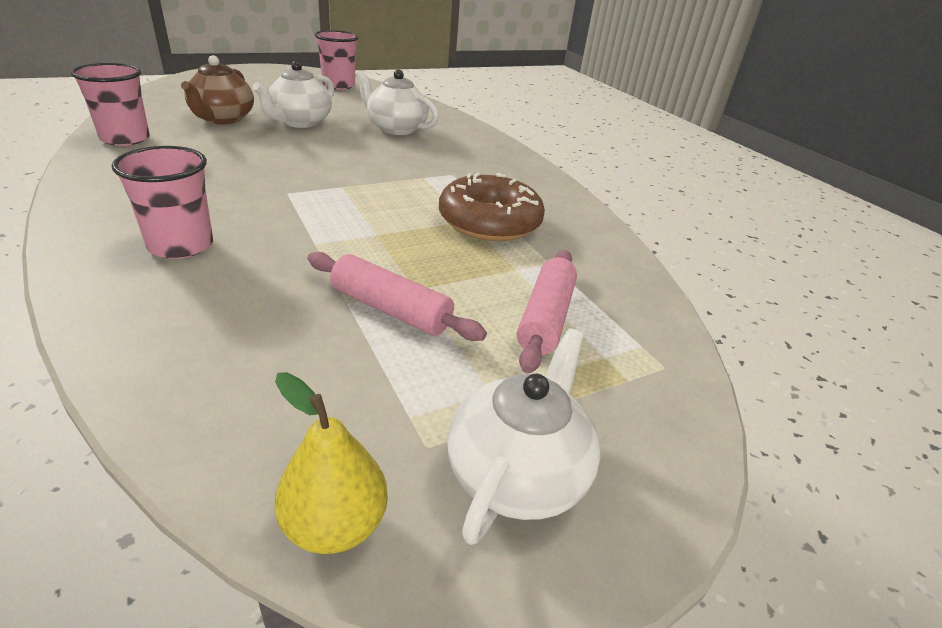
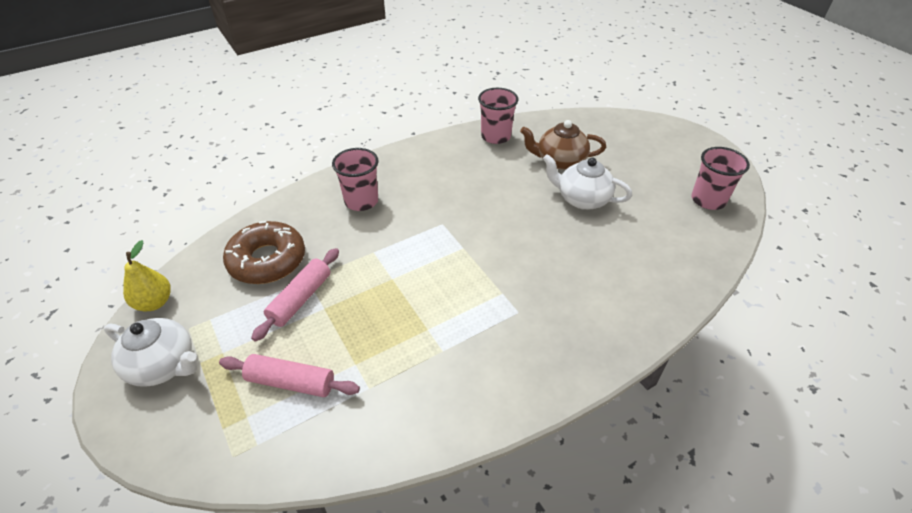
camera: 90 degrees right, 10 degrees up
white teapot [356,69,439,135] -> none
brown donut [439,173,545,241] -> brown donut moved to [223,221,305,284]

